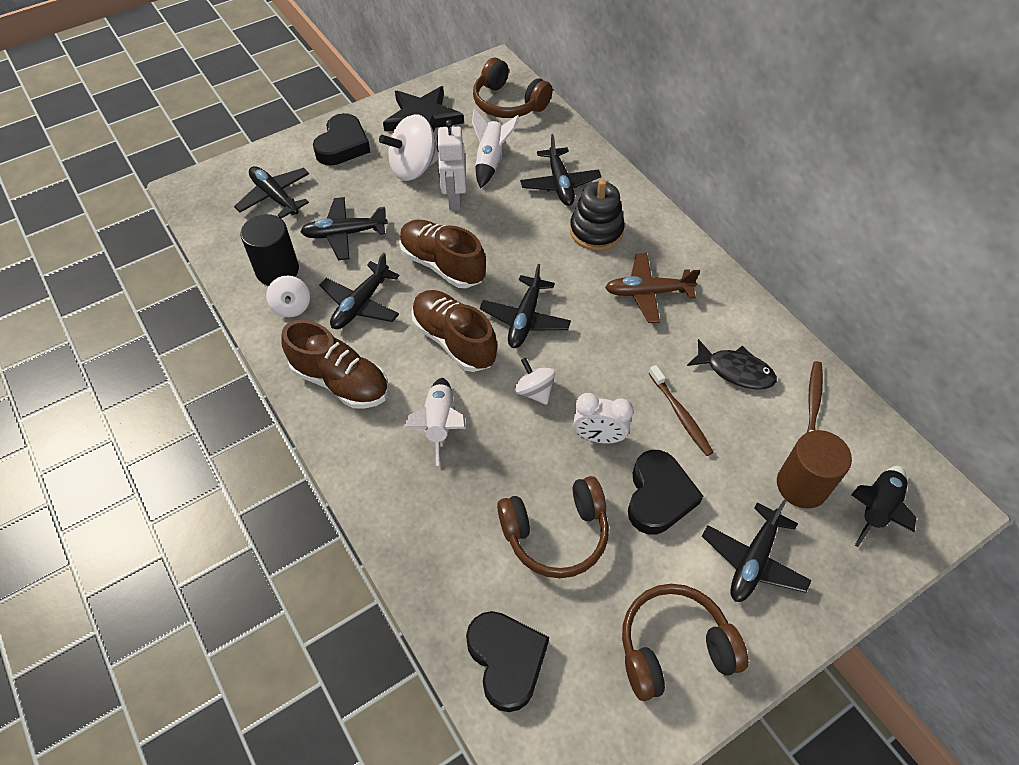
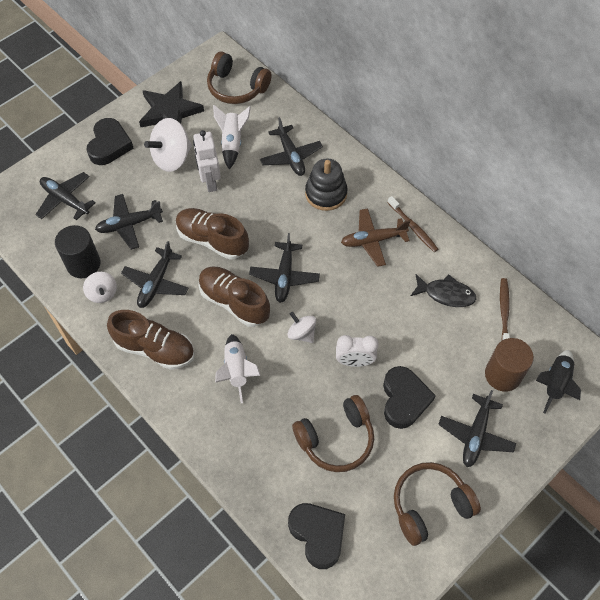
camera: 10 degrees left, 5 degrees up
brown toothbrush [649,365,714,456] -> brown toothbrush moved to [387,196,438,252]

